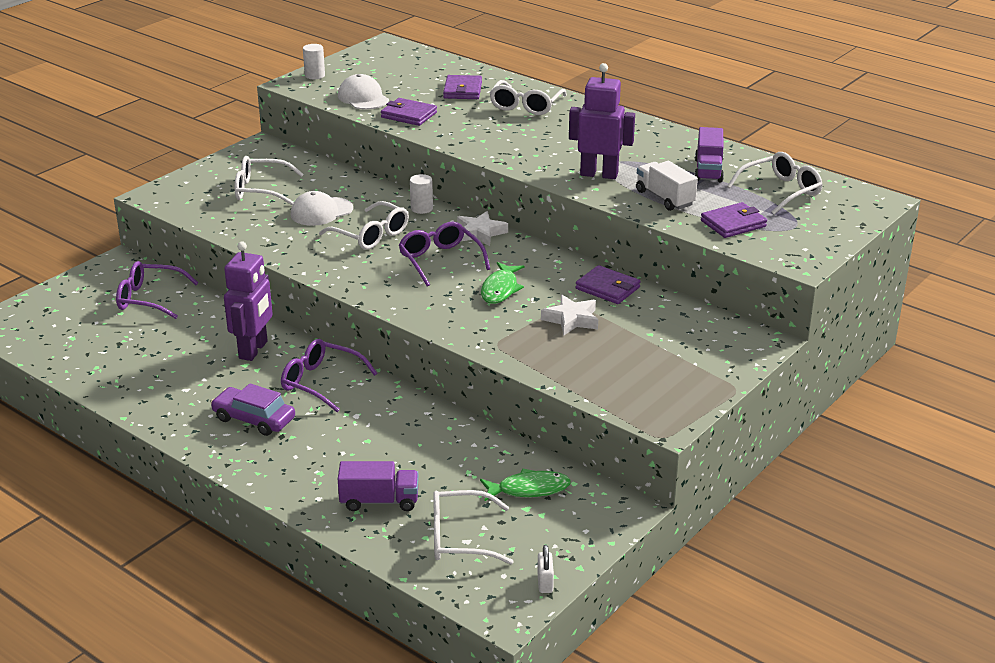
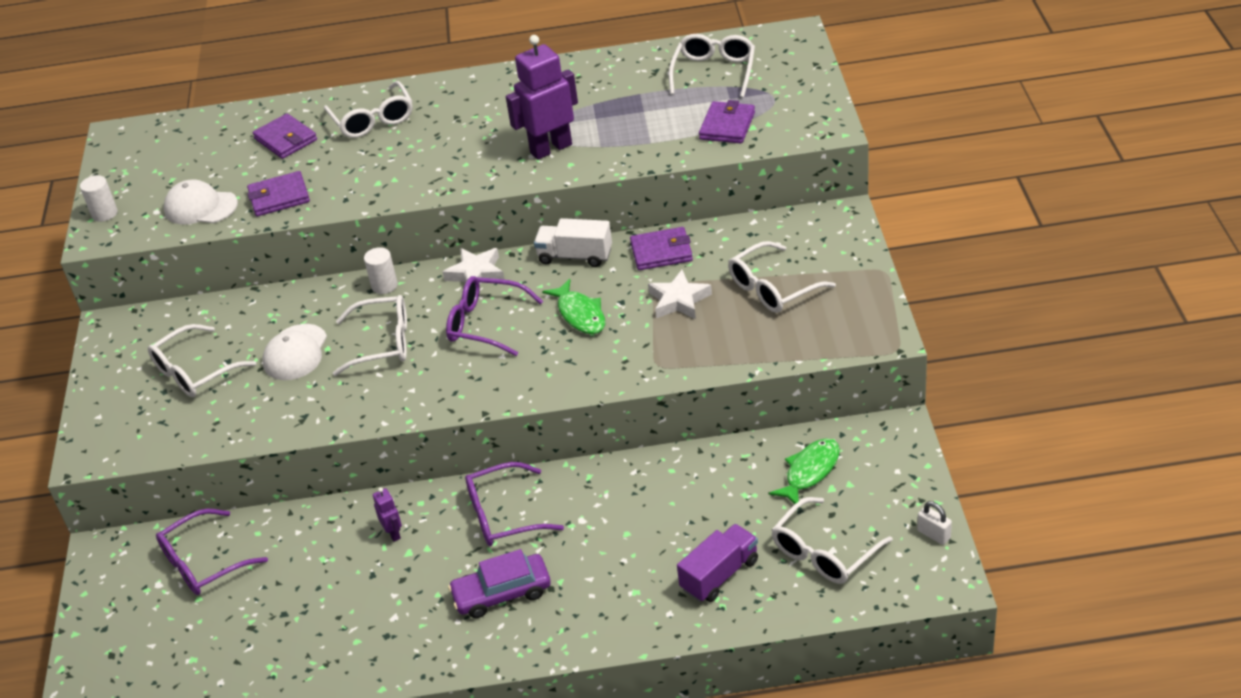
camera: 40 degrees left, 10 degrees up
purple robot [224,241,273,361] -> purple robot [373,487,402,542], size x0.46
white truck [636,161,698,211] -> white truck moved to [534,218,612,267]
purple truck [694,127,724,182] -> none
none -> white glasses [728,241,836,313]

